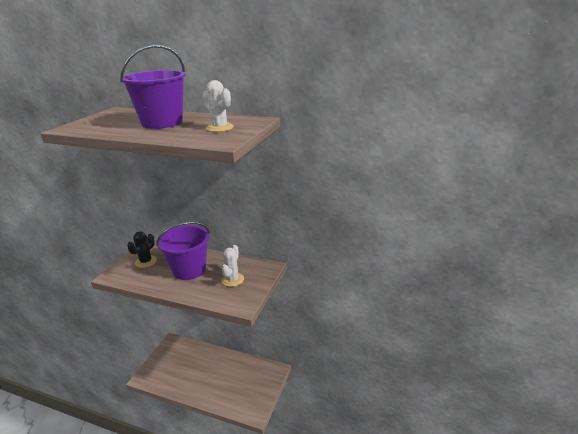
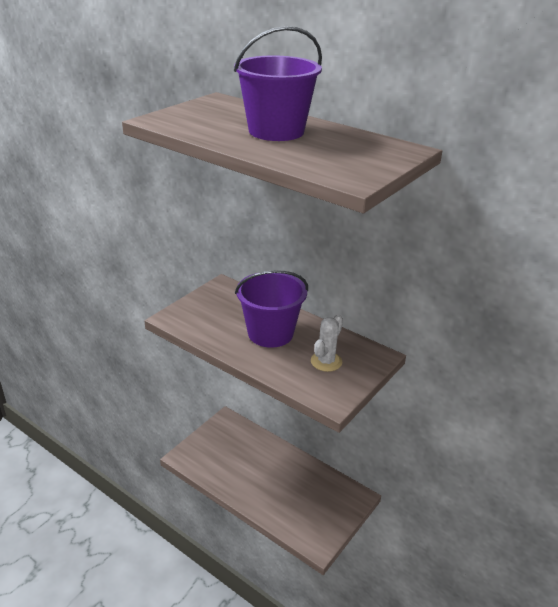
camera: 15 degrees right, 5 degrees up
black cactus [127,231,157,268] -> none
white cactus [202,80,234,132] -> none

